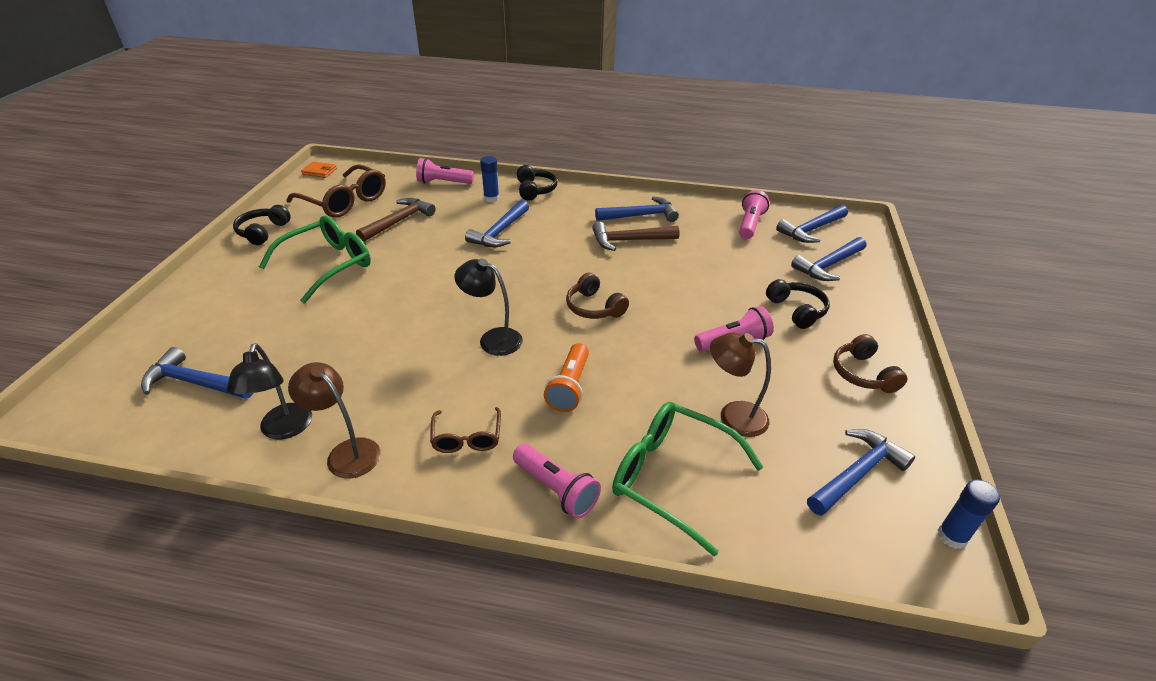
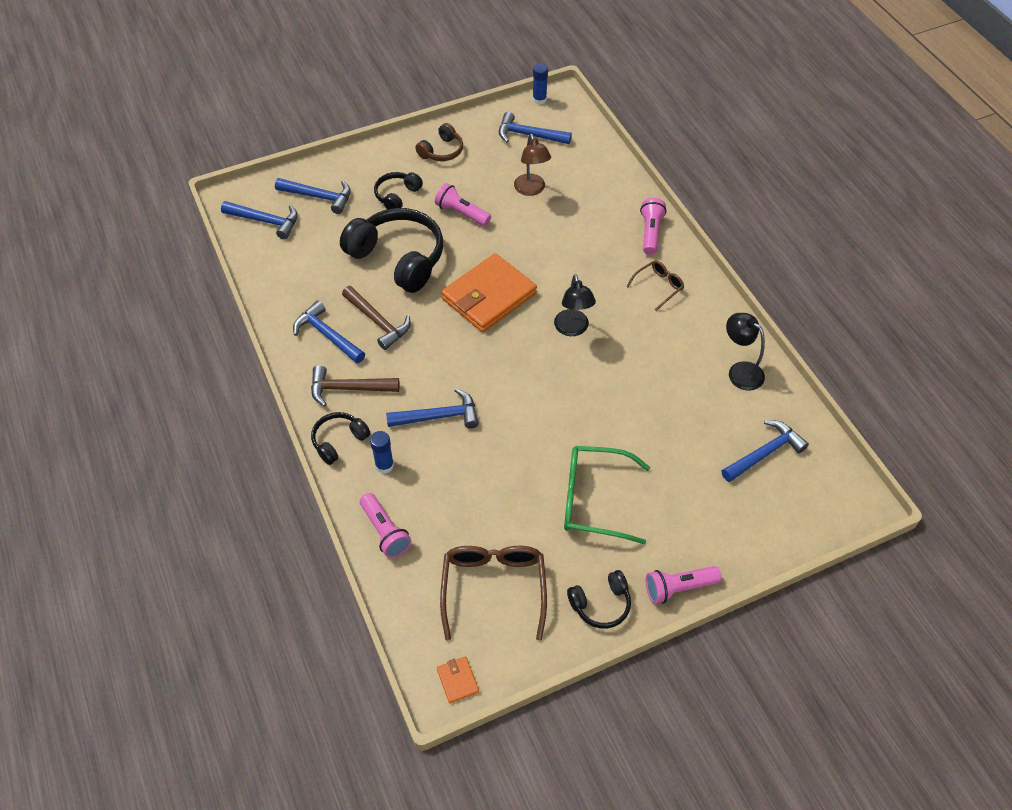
camera: 125 degrees left, 15 degrees up
blue hammer [141,347,253,399] -> blue hammer turned 105 degrees counterclockwise [722,420,809,482]
black lamp [227,343,312,439] -> black lamp turned 90 degrees counterclockwise [726,313,765,391]
brown lamp [288,362,381,478] -> none
brown hammer [356,198,436,242] -> brown hammer moved to [311,365,400,407]
orange flashlight [544,343,589,412] -> none
brown headphones [566,273,629,319] -> orange wallet [441,253,537,332]
green glasses [612,402,763,557] -> none
pink flashlight [739,190,769,239] -> pink flashlight moved to [646,566,722,604]
none -> black headphones [340,208,443,293]

